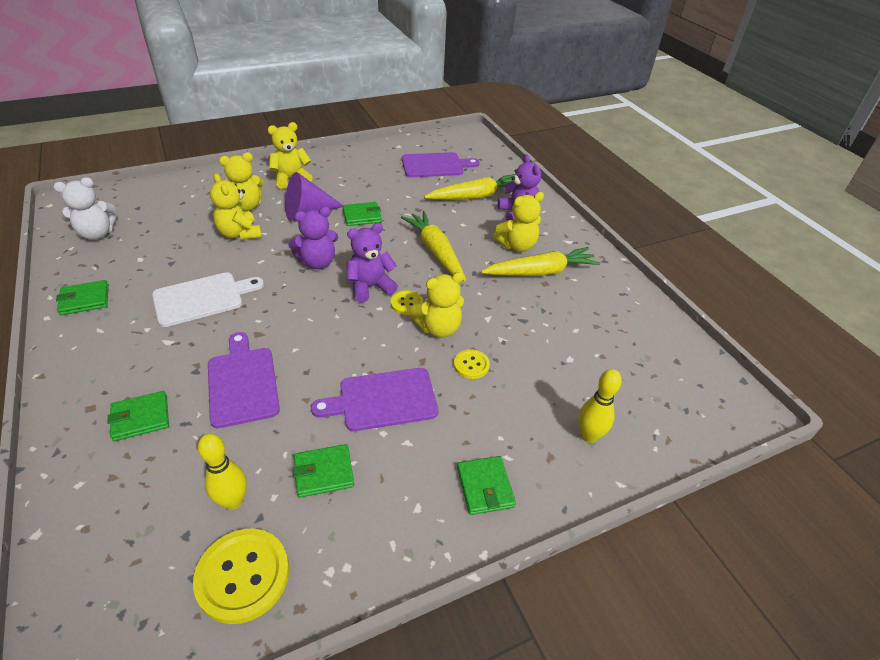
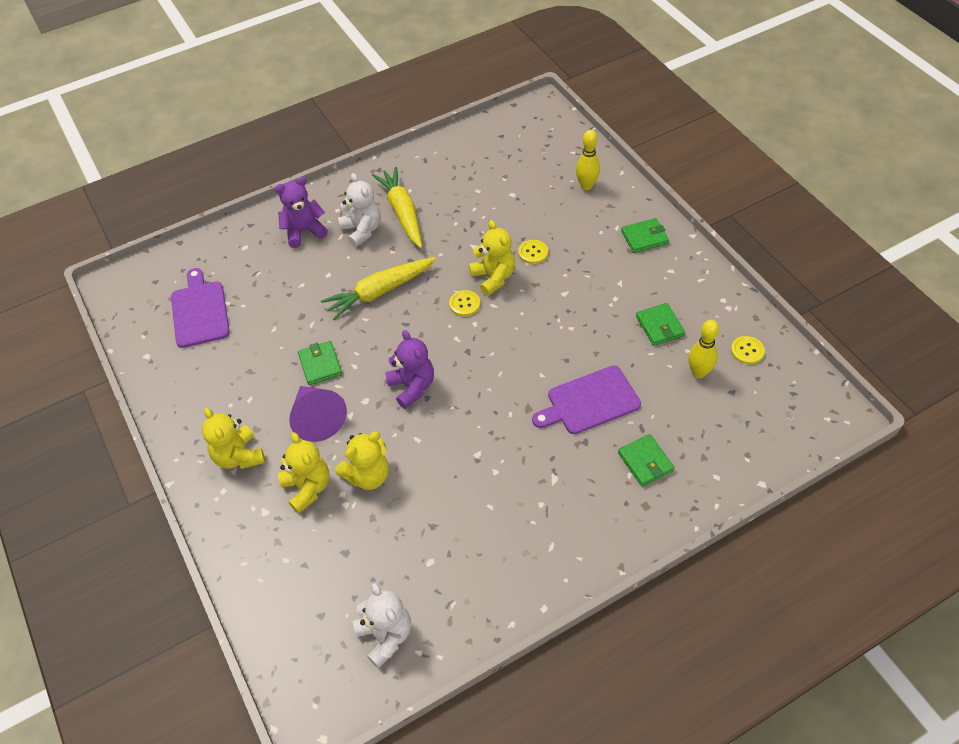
camera: 90 degrees left, 10 degrees up
green wallet [56,280,109,315] -> none
white cutting board [152,272,264,327] -> none
yellow button [193,529,289,624] -> yellow button [731,336,765,364], size x0.54
purple cutting board [311,368,438,431] -> none
purple teddy bear [347,223,398,303] -> none
yellow carrot [424,174,515,200] -> none
yellow teddy bear [493,192,544,252] -> white teddy bear [338,173,381,247]

